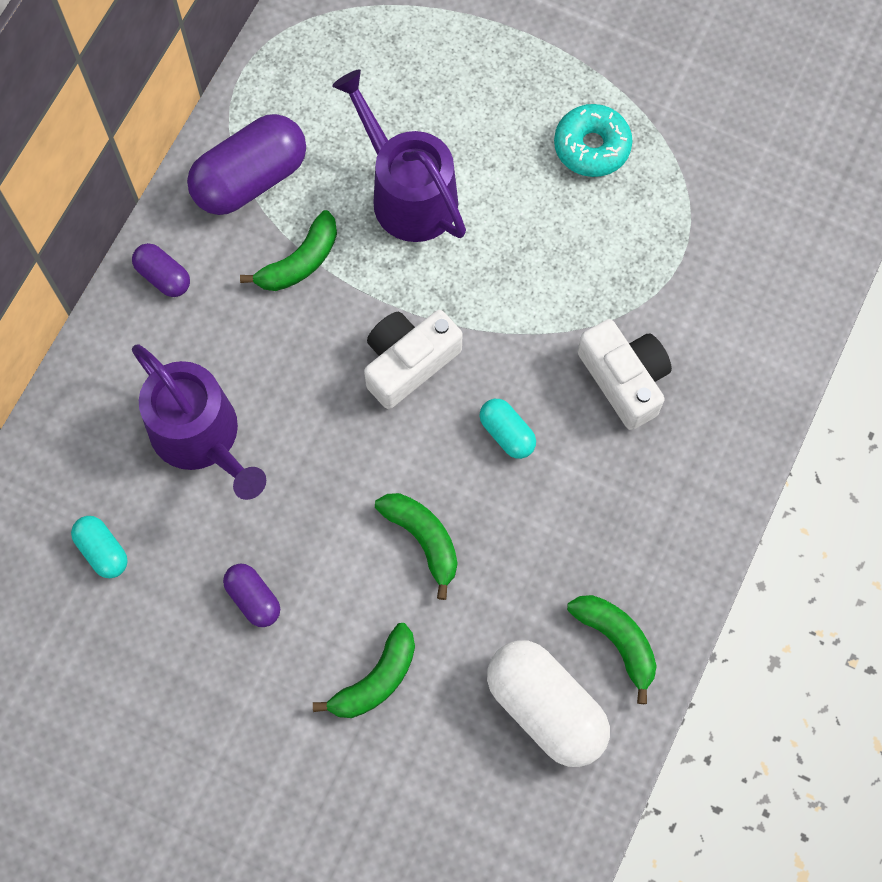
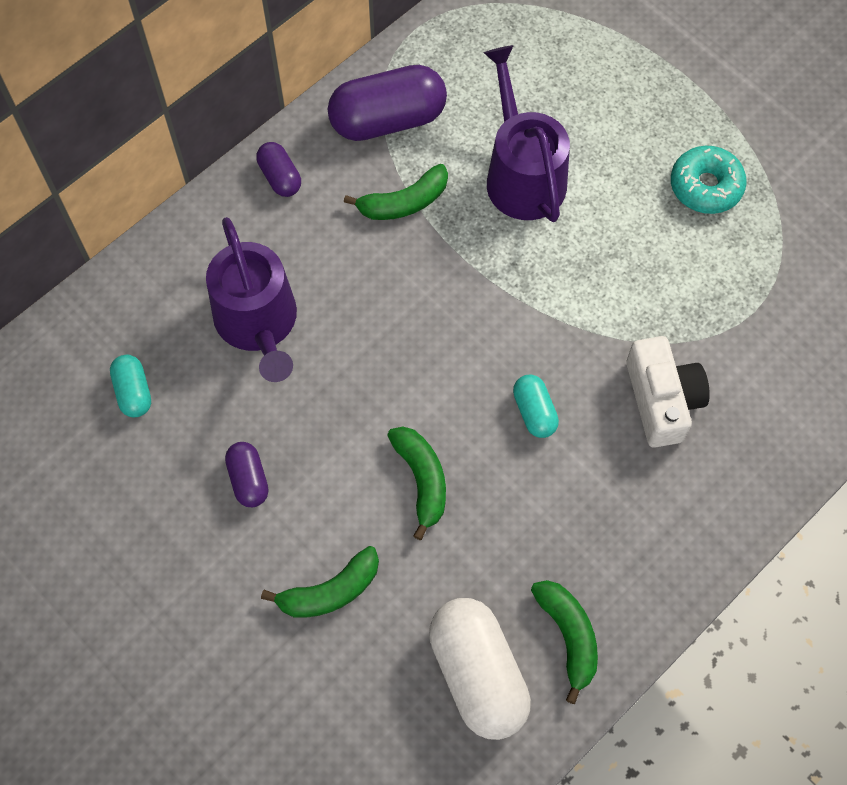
camera: 20 degrees right, 5 degrees down
white camera [364,310,463,409] -> none

